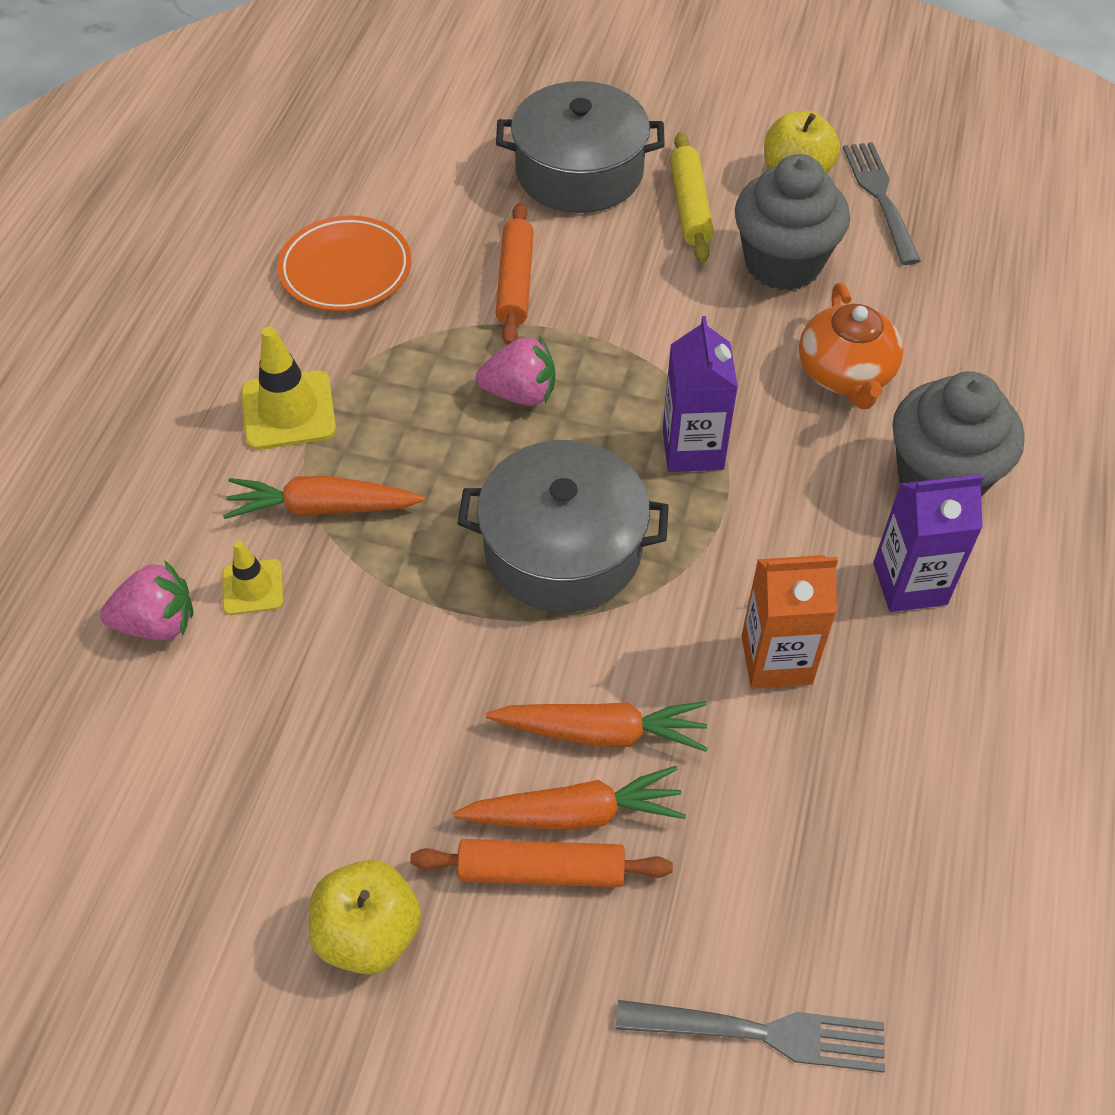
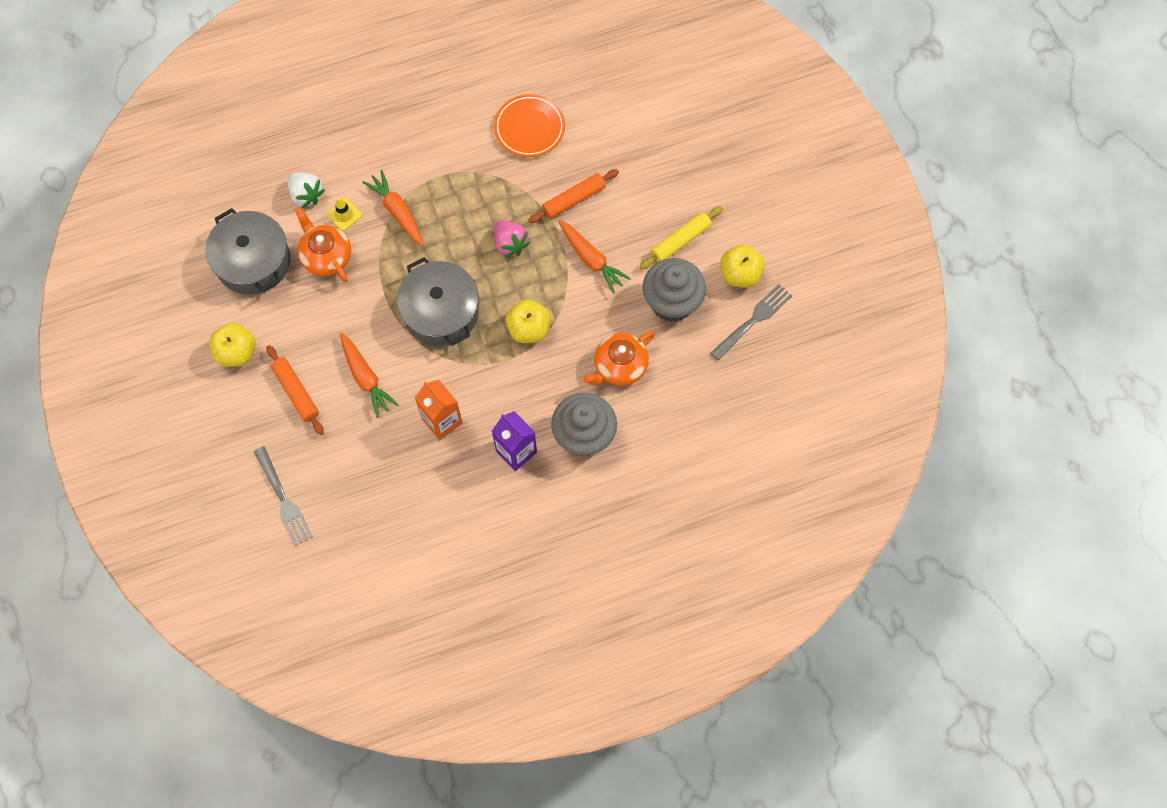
camera: 55 degrees right, 15 degrees up
pink strawberry [100,560,194,640] -> white strawberry [288,173,325,208]
yellow traffic cone [241,326,336,450] -> none
orange carrot [453,766,686,830] -> orange carrot moved to [558,220,631,294]
grey pot [496,81,665,213] -> grey pot moved to [206,208,290,295]
purple carton [663,316,738,472] -> yellow apple [506,299,551,343]
none -> orange teapot [295,207,351,282]

